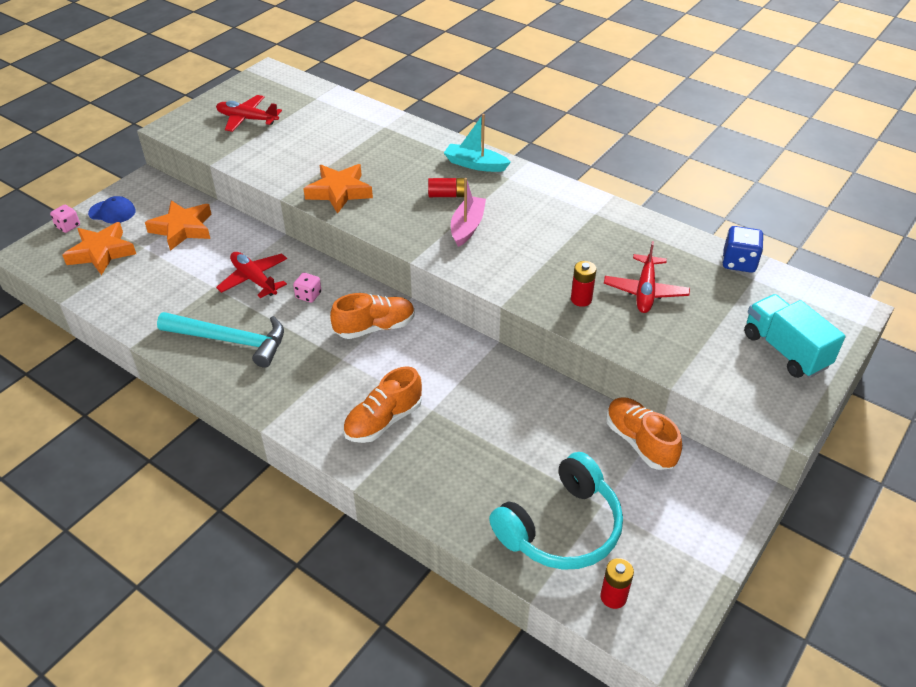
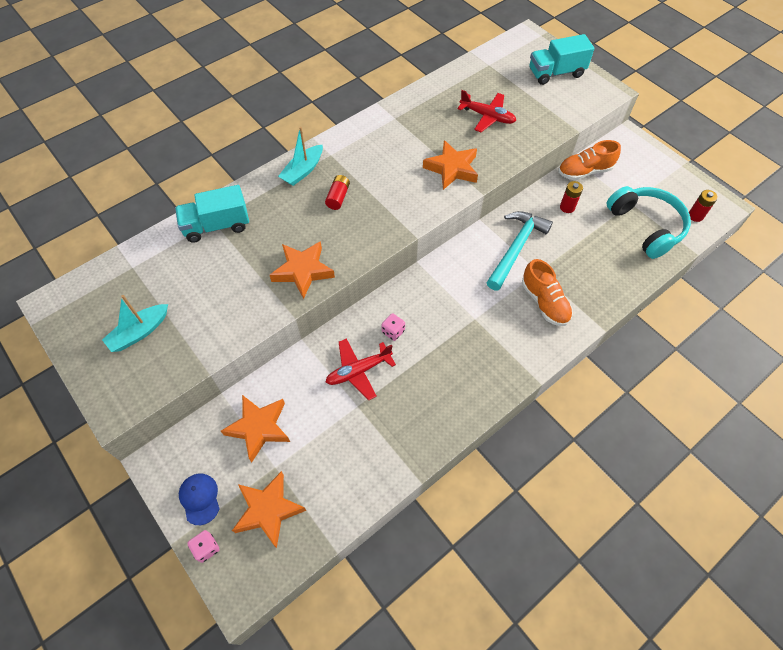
camera: 75 degrees left, 15 degrees up
blue cap [88,196,136,223] -> blue cap turned 45 degrees counterclockwise [179,473,219,525]
turquoise hammer [157,312,284,368] -> turquoise hammer moved to [487,211,553,291]
red plane [216,95,282,132] -> turquoise boat [102,295,168,352]
orange shoe [330,293,415,339] -> none
pink boat [451,178,486,247] -> none
red battery [571,261,596,307] -> red battery moved to [560,181,583,213]
blue dice [722,226,764,273] -> none
none -> turquoise truck [175,185,249,243]
none -> orange star [423,140,478,190]

